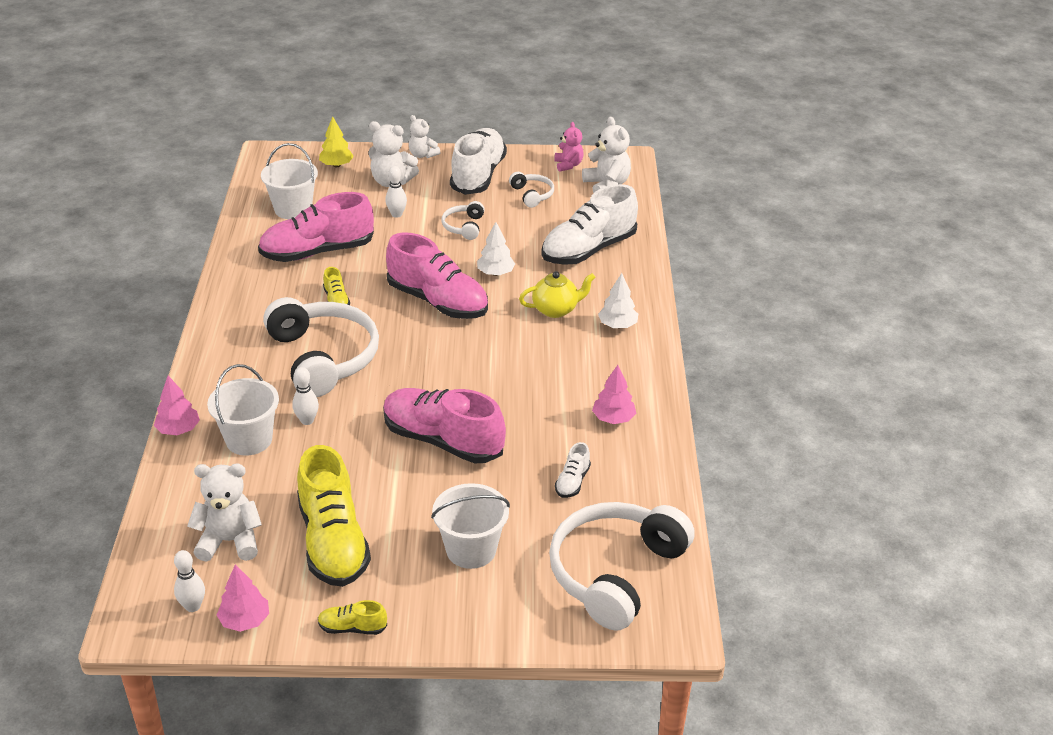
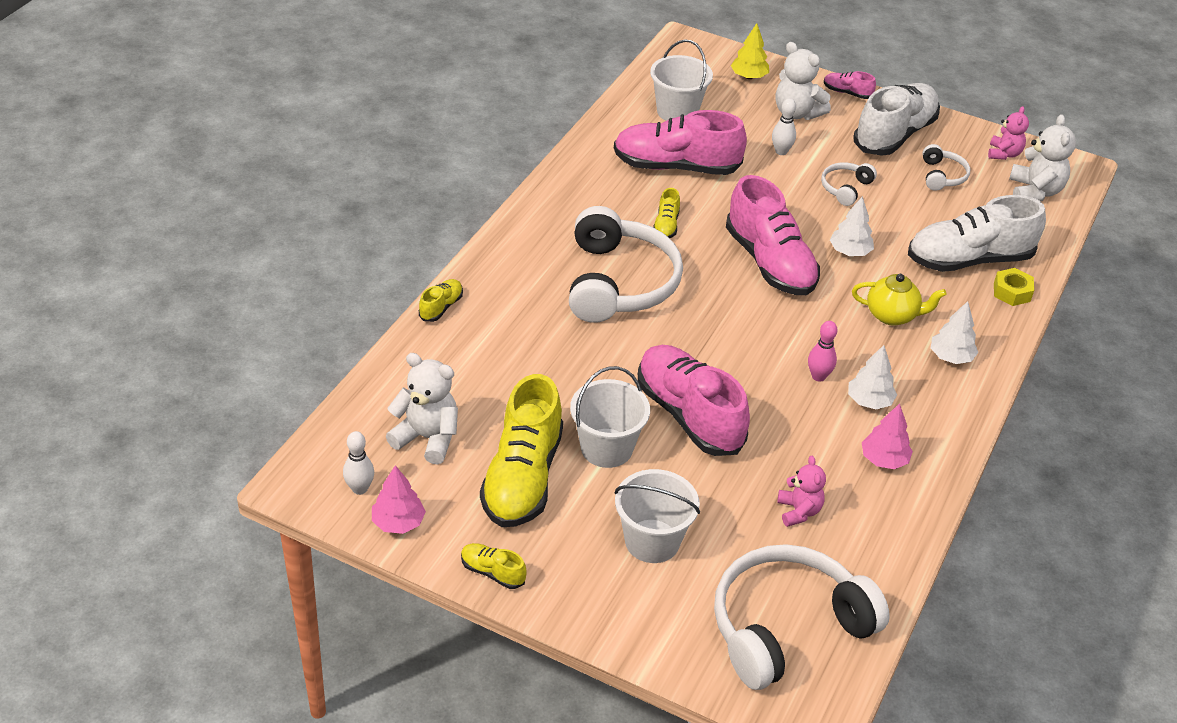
camera: 25 degrees right, 5 degrees up
pink tree [154,376,200,435] -> yellow shoe [419,279,463,322]
white bucket [207,364,279,456] -> white bucket moved to [570,366,650,468]
white bowling pin [292,367,319,425] -> none
white teddy bear [409,115,441,158] -> pink shoe [824,71,876,99]
white shoe [555,442,591,498] -> pink teddy bear [777,456,826,527]
none -> pink bowling pin [808,321,838,382]
none -> white tree [848,345,897,409]
none -> yellow nut [994,268,1034,306]

